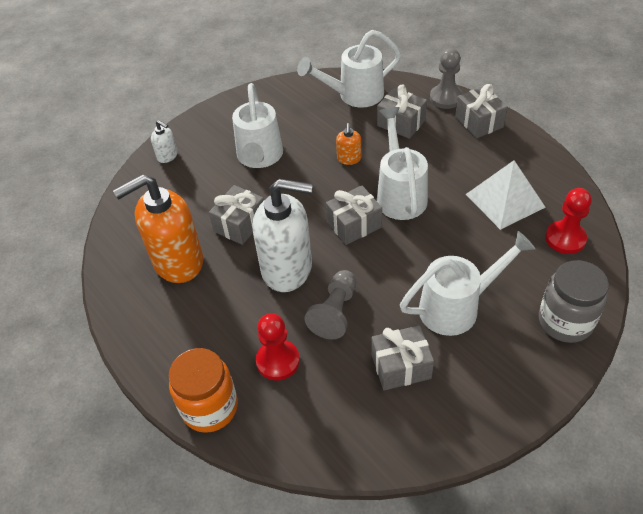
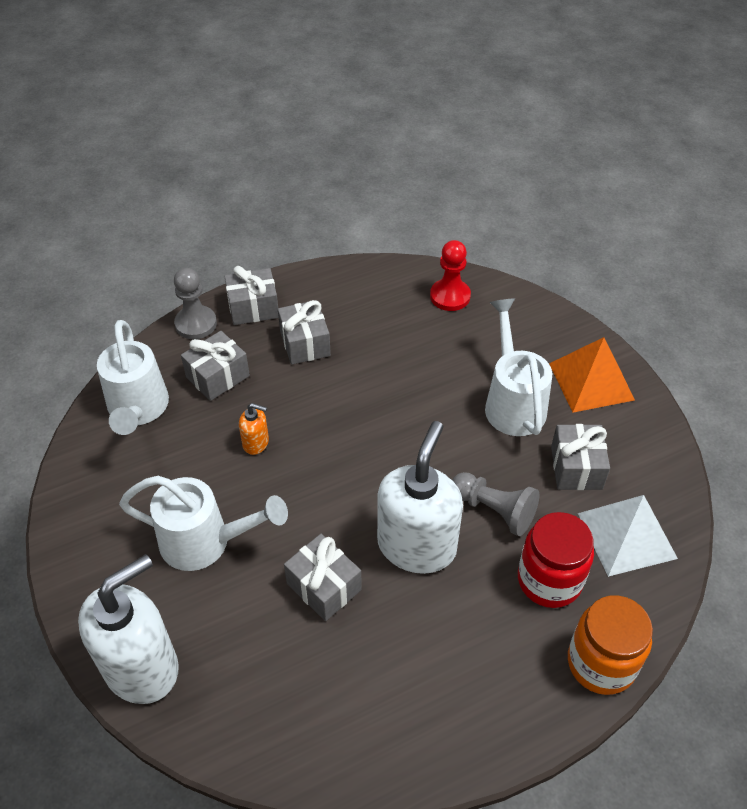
camera: 80 degrees left, 0 degrees up
orange soap dispenser [113,174,203,283] -> none
white soap dispenser [151,120,178,163] -> white soap dispenser [78,554,179,704], size x2.31
red pawn [256,313,300,380] -> red jar [518,512,594,608]
grey gift [326,186,382,245] -> grey gift moved to [278,300,331,365]
white watering can [377,107,428,220] -> none
white pyramid [466,160,546,230] -> white pyramid moved to [578,495,678,577]
grey jar [539,260,609,343] -> none
none -> orange pyramid [549,337,635,413]

